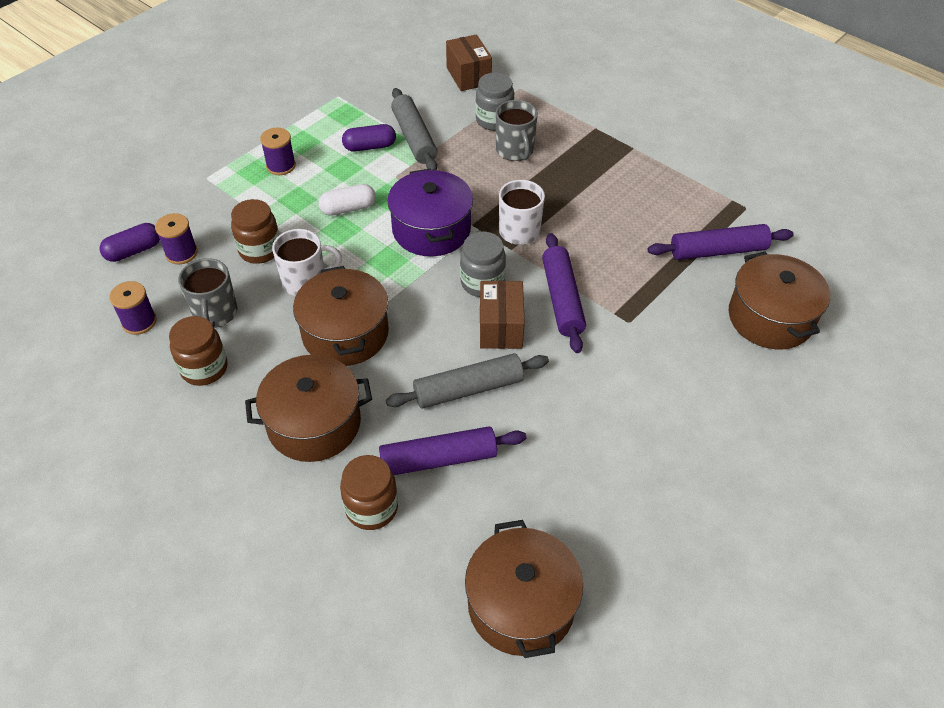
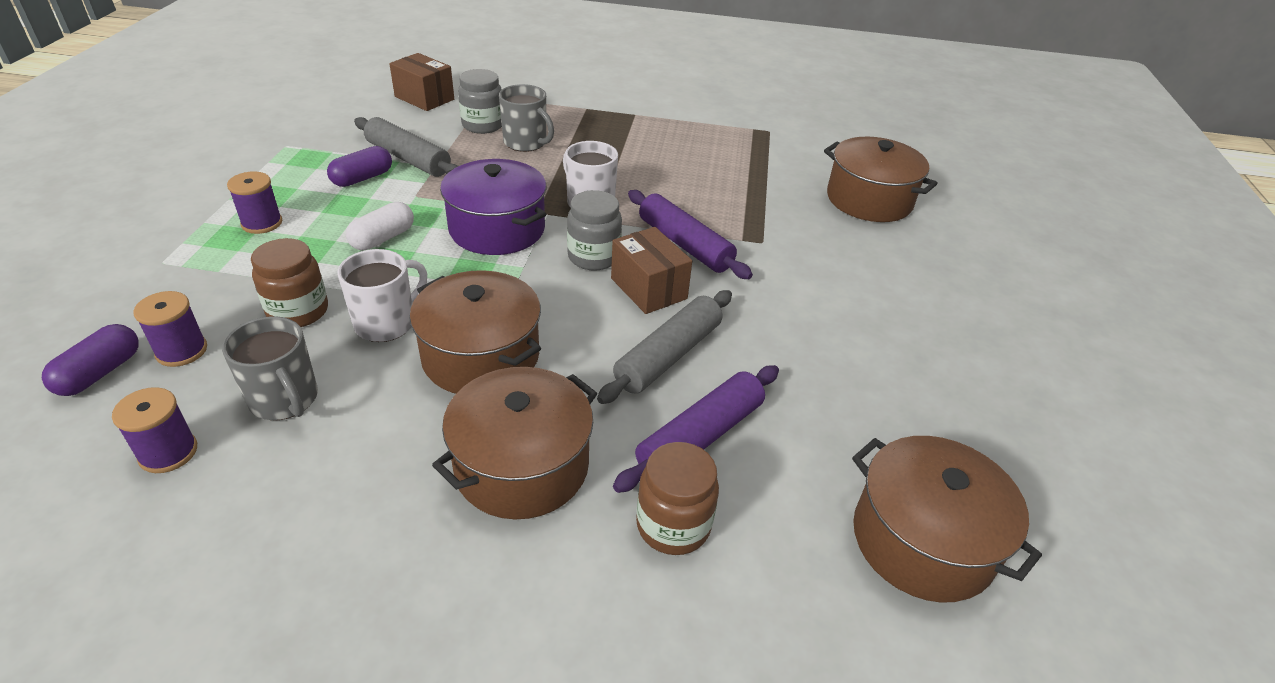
camera: 35 degrees left, 10 degrees down
brown jar [169,316,228,386] -> none
purple rolling pin [648,224,794,260] -> none

